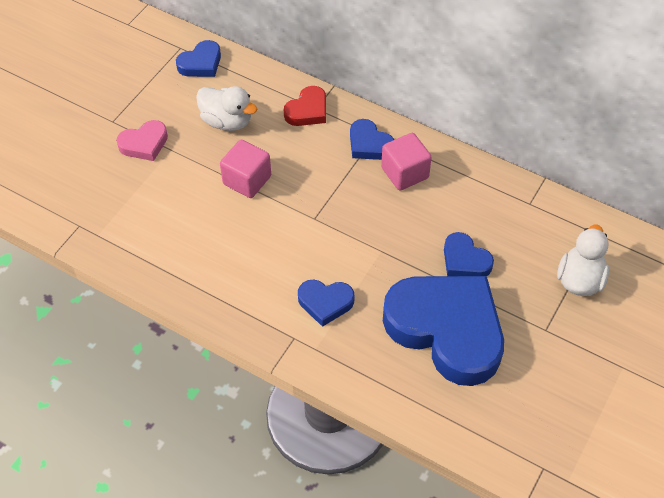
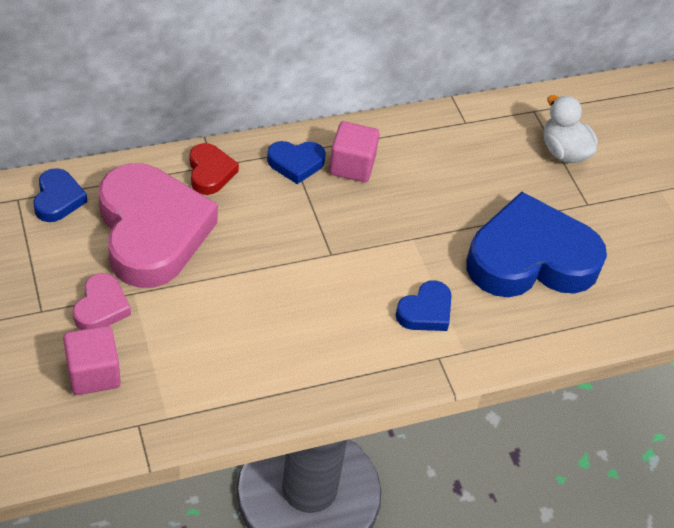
camera: 55 degrees left, 5 degrees down
white duck [196,86,257,131] -> pink heart [98,163,218,288]
pink cube [220,140,271,198] -> pink cube moved to [63,326,121,395]
blue heart [444,232,494,276] -> none

